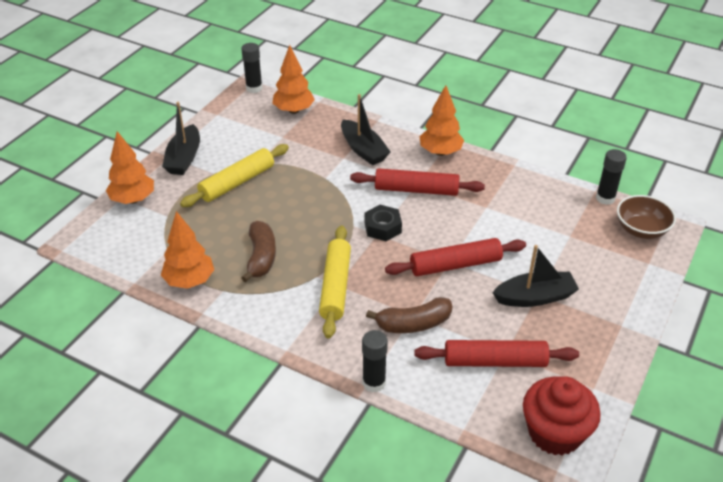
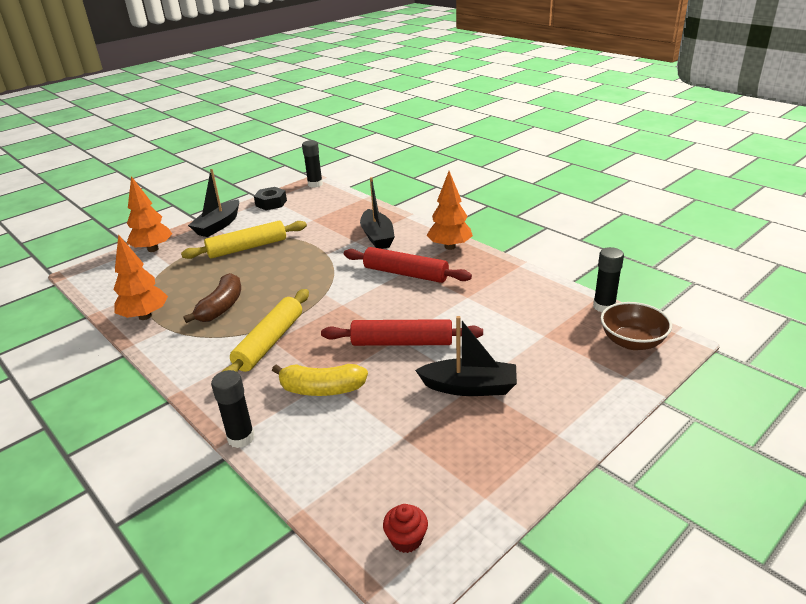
camera: 20 degrees right, 10 degrees down
orange tree [272,45,315,114] -> none
black nut [364,205,402,241] -> black nut moved to [254,187,287,210]
brown banana [366,297,452,333] -> yellow banana [272,364,368,396]
red rolling pin [414,340,579,367] -> none
red cupcake [523,376,601,455] -> red cupcake [383,504,428,553], size x0.46

